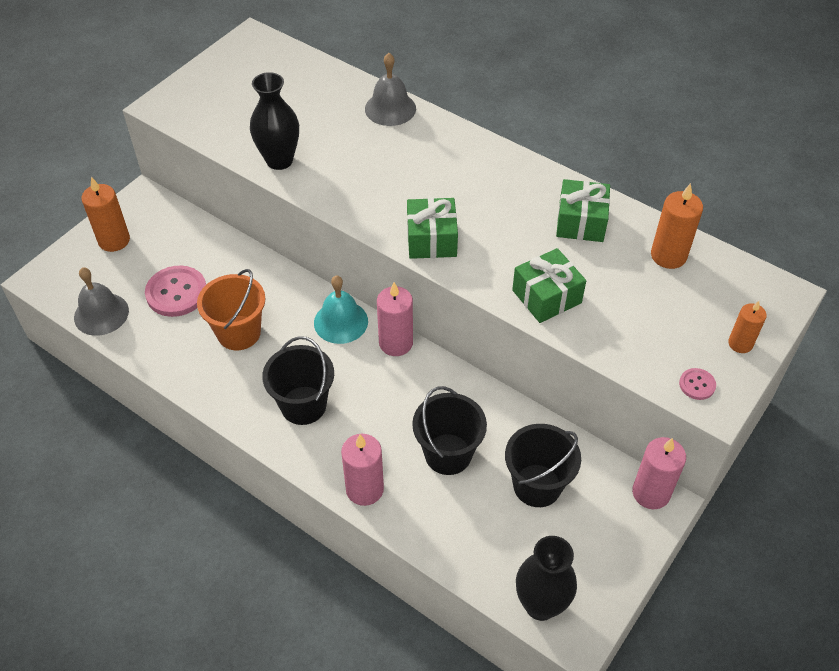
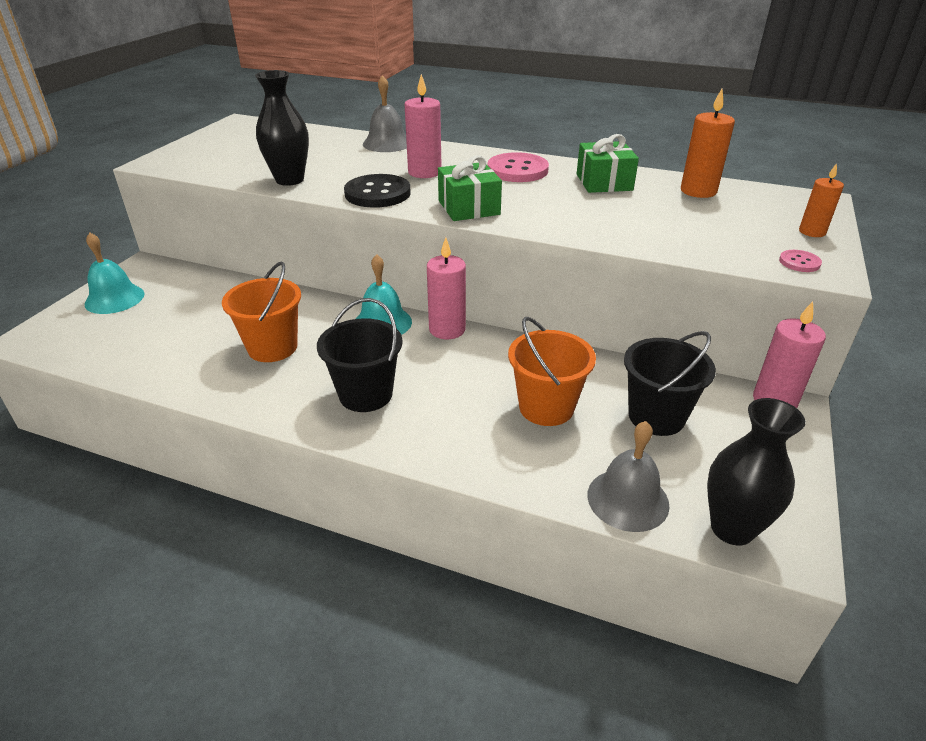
camera: 15 degrees left, 15 degrees down
grey bell [74,267,129,336] -> grey bell moved to [587,421,670,532]
orange candle [81,177,130,252] -> turquoise bell [85,232,145,314]
pink button [145,265,206,317] -> pink button moved to [487,152,549,182]
pink candle [341,434,384,506] -> pink candle moved to [405,74,442,178]
black bucket [412,386,487,475] -> orange bucket [508,317,596,426]
green gift [512,248,586,323] -> none
none -> black button [344,174,411,208]

